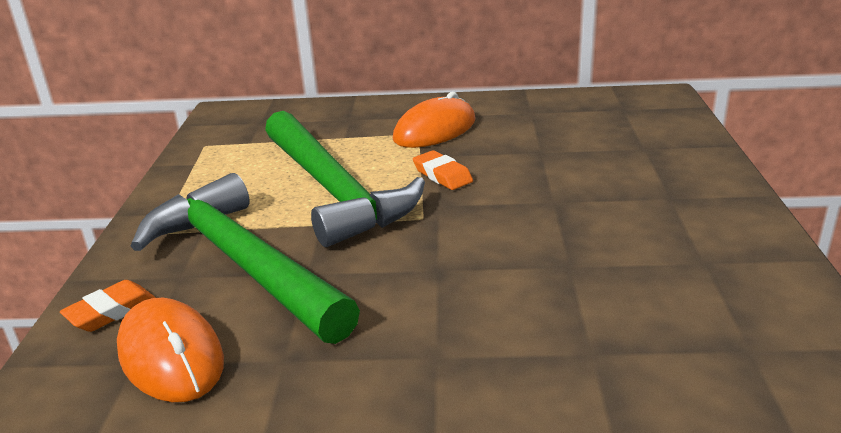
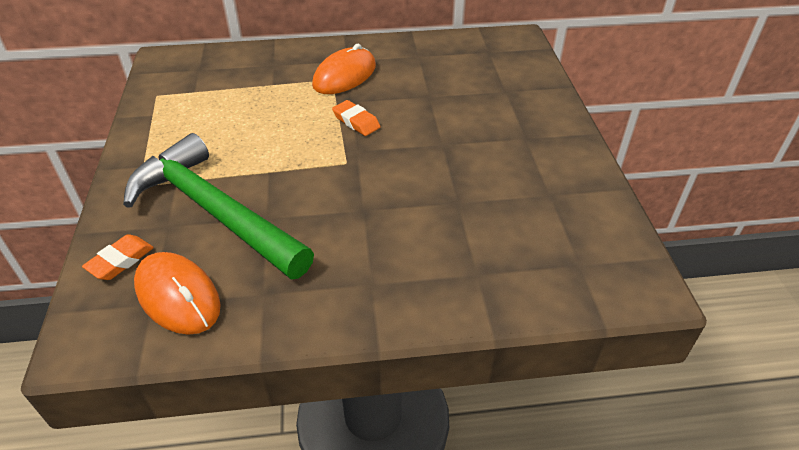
camera: 10 degrees left, 15 degrees up
green hammer [265,111,425,247] -> none

